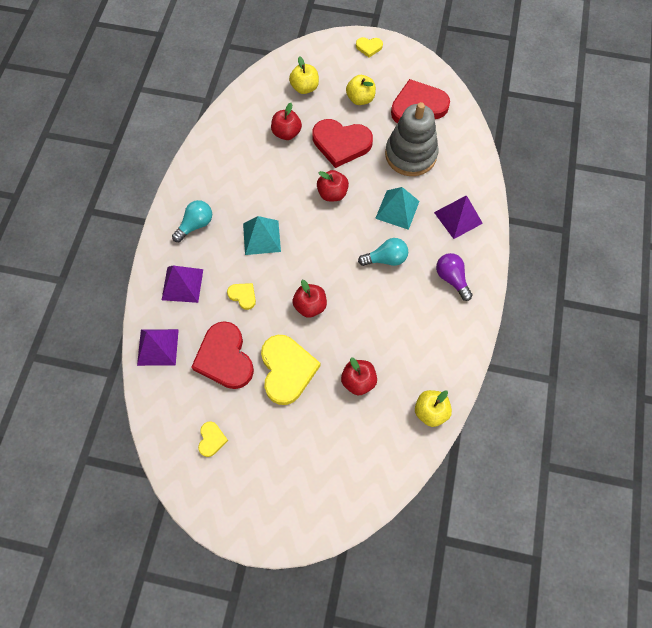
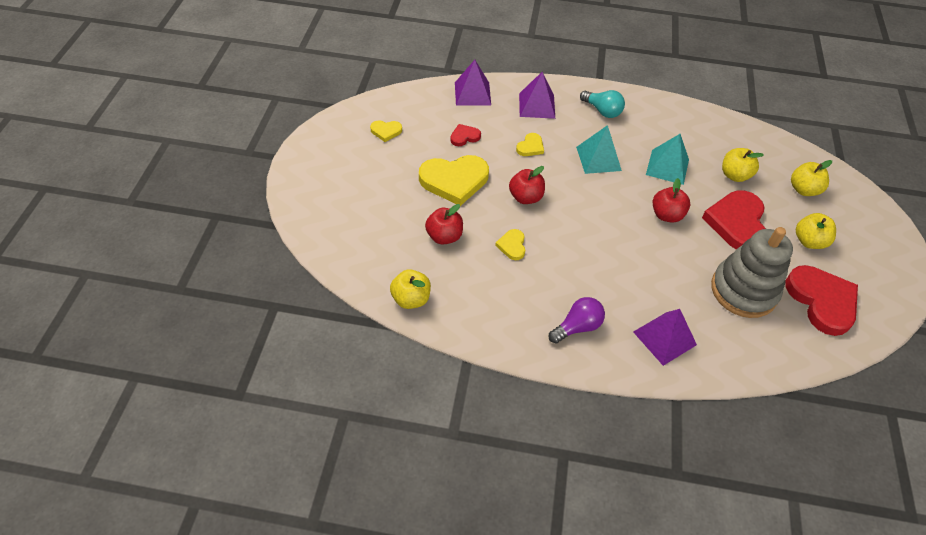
camera: 85 degrees right, 15 degrees down
red heart [191,321,254,389] -> red heart [450,124,481,146], size x0.47
red apple [271,103,302,140] -> yellow apple [722,148,763,182]
yellow heart [356,37,383,57] -> yellow heart moved to [495,229,525,260]
turquoise light bulb [358,238,408,266] -> none
turquoise pyramid [375,187,420,230] -> turquoise pyramid moved to [646,134,689,185]

